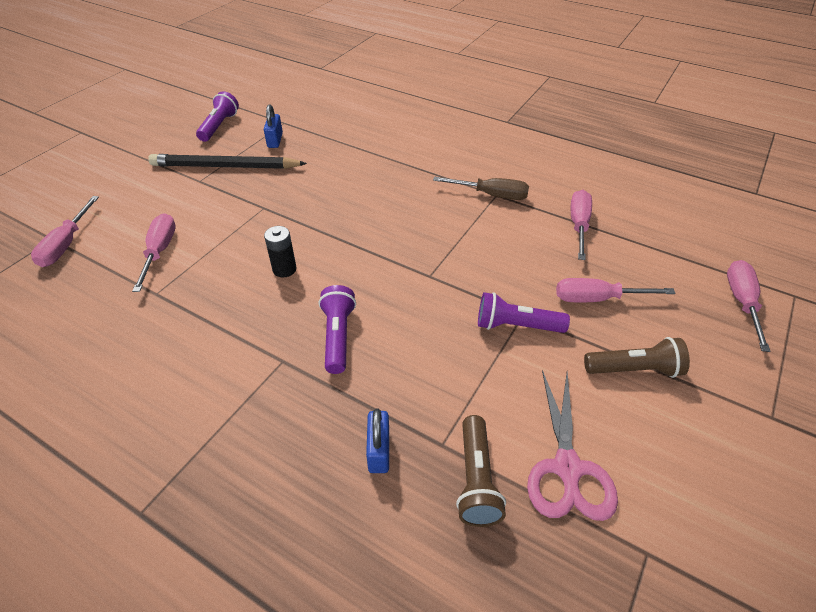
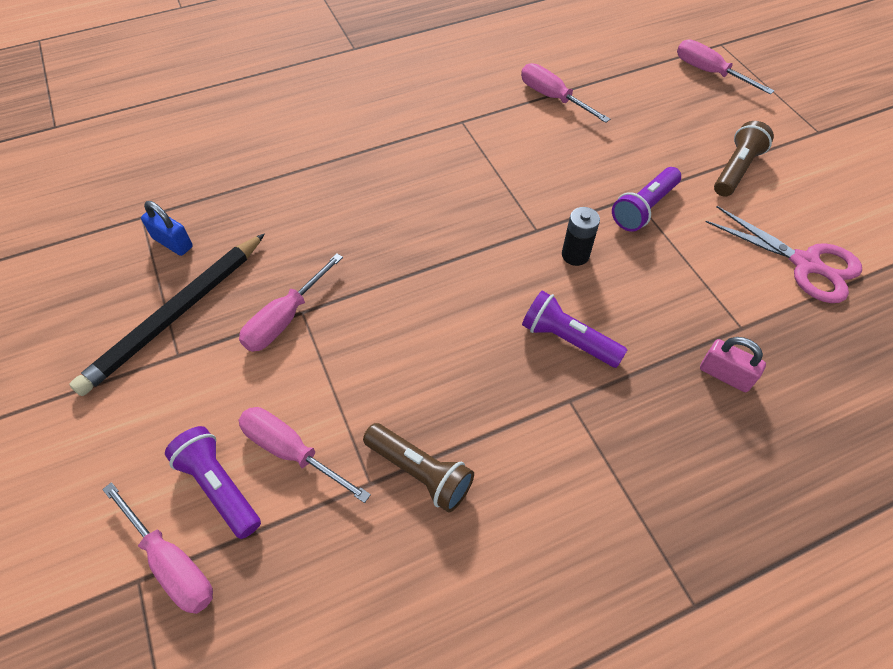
camera: 55 degrees left, 10 degrees up
purple flashlight [196,91,239,142] -> purple flashlight moved to [165,426,261,539]
black battery [264,226,296,277] -> black battery moved to [562,207,600,266]
blue padlock [366,409,389,473] -> pink padlock [700,337,766,392]
brown screwdriver [433,177,529,200] -> none
brown flashlight [456,415,506,527] -> brown flashlight moved to [363,423,474,513]
pink screwdriver [556,278,676,302] -> pink screwdriver moved to [239,253,343,352]

